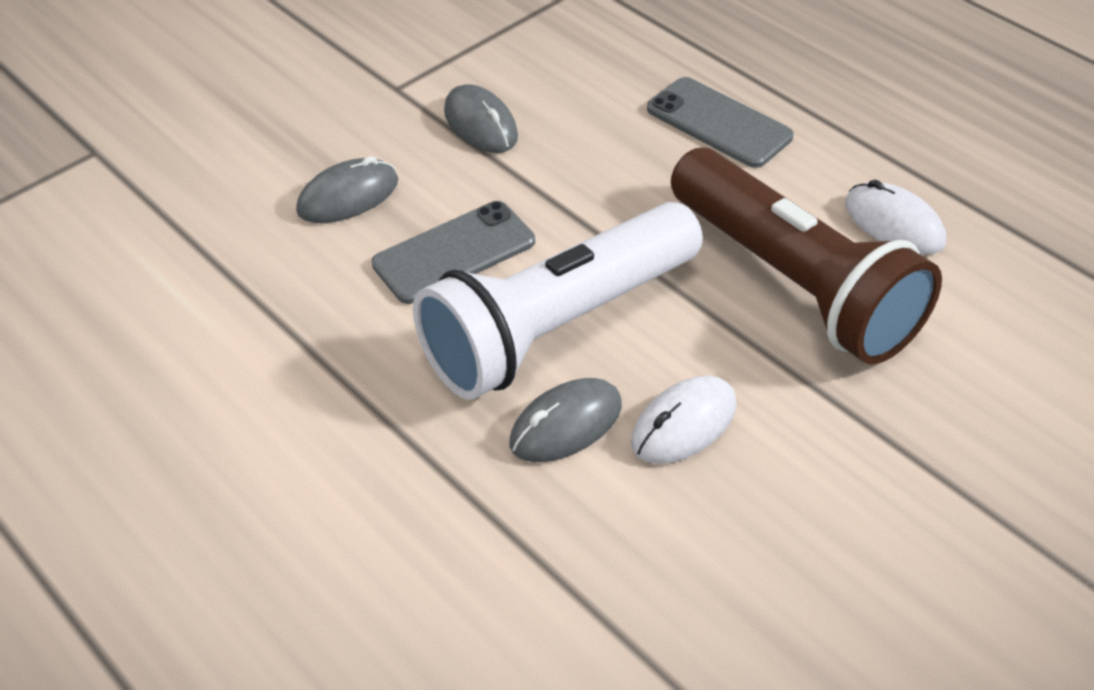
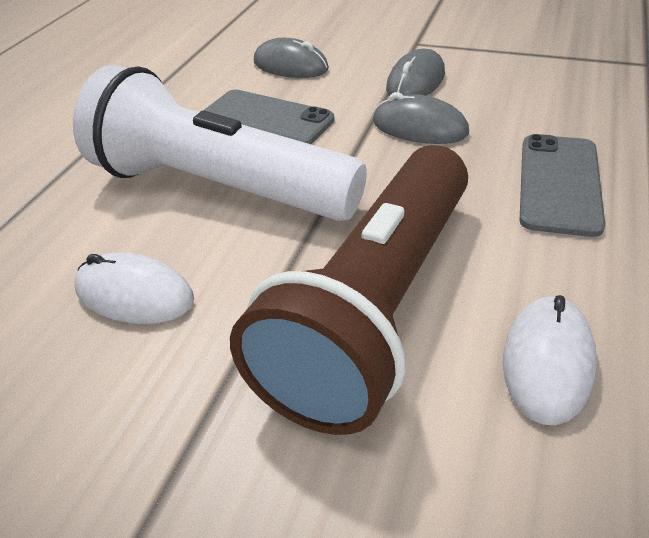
camera: 65 degrees right, 5 degrees down
grey mouse [510,378,622,462] -> grey mouse moved to [373,92,469,144]

